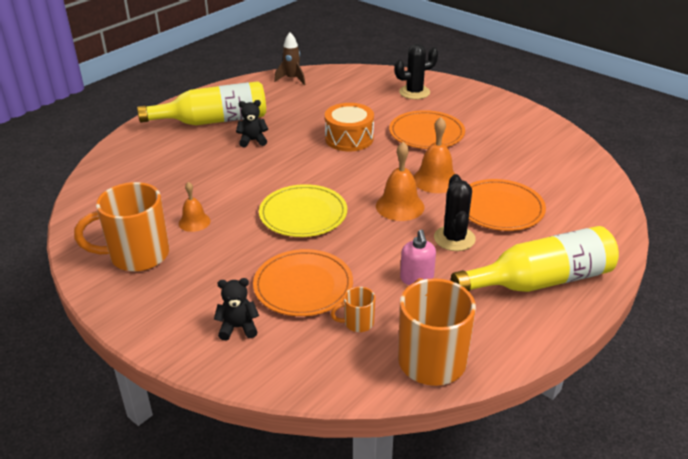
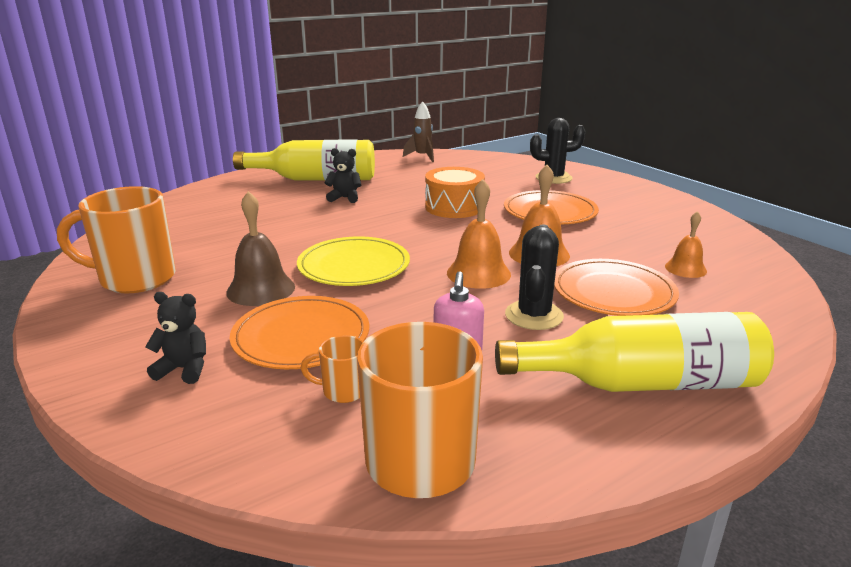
camera: 15 degrees right, 10 degrees down
orange bell [179,182,210,232] -> orange bell moved to [665,211,707,278]
none -> brown bell [226,191,295,306]

